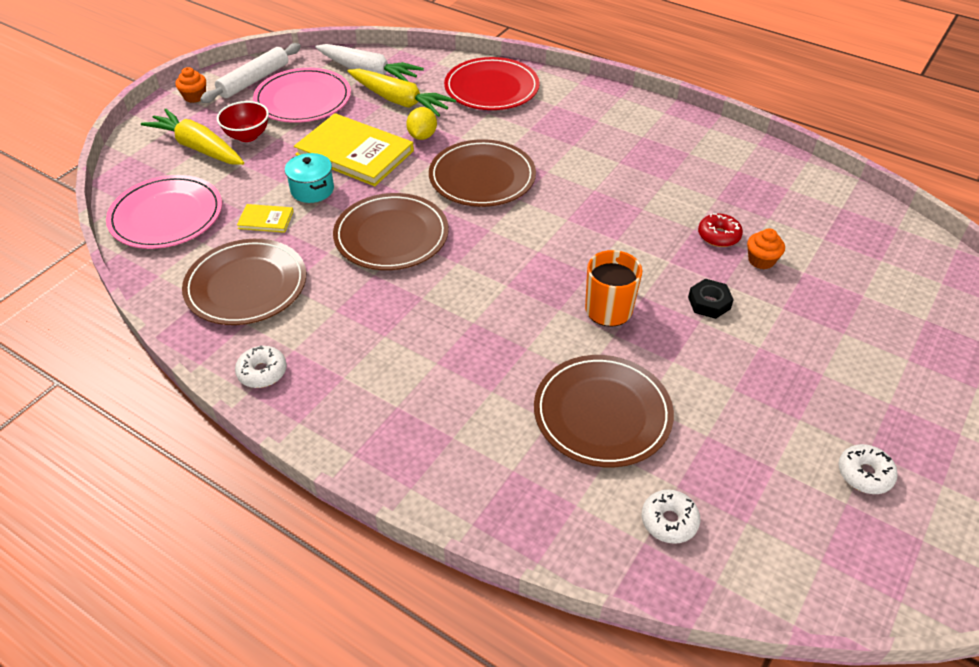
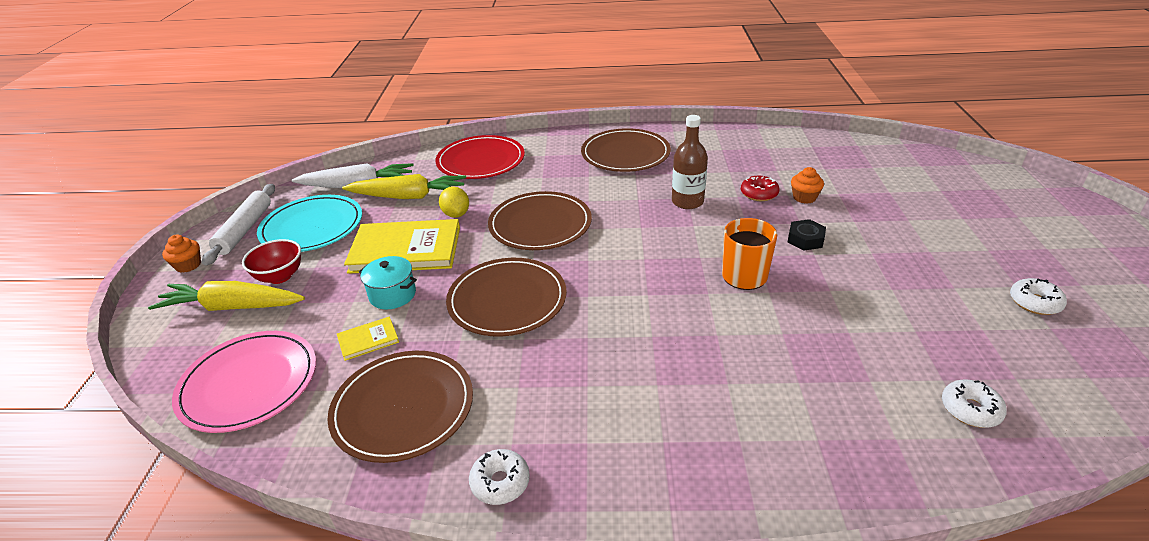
camera: 30 degrees left, 10 degrees down
pink plate [253,68,351,123] -> turquoise plate [257,195,362,252]
brown plate [534,355,674,467] -> brown plate moved to [581,128,671,172]
none -> brown bottle [672,115,708,209]

